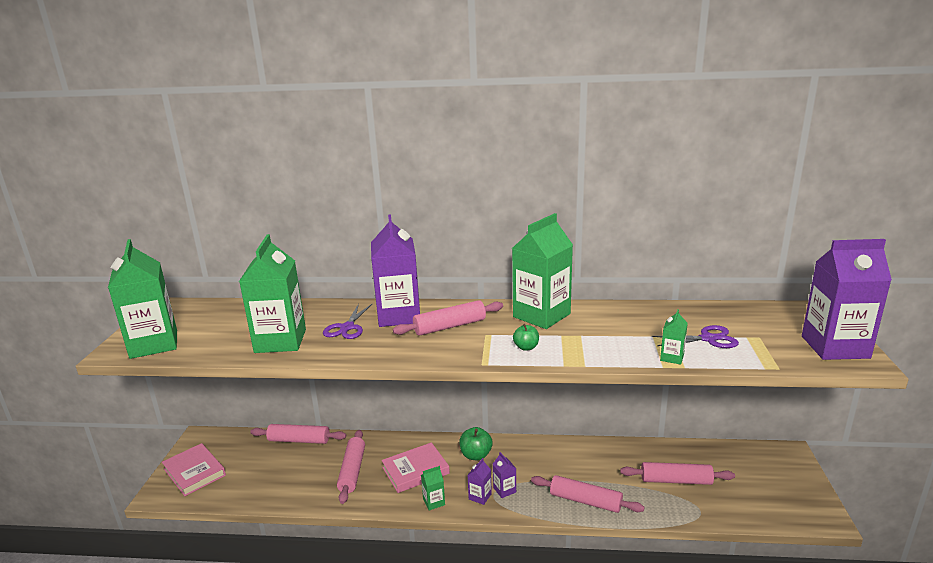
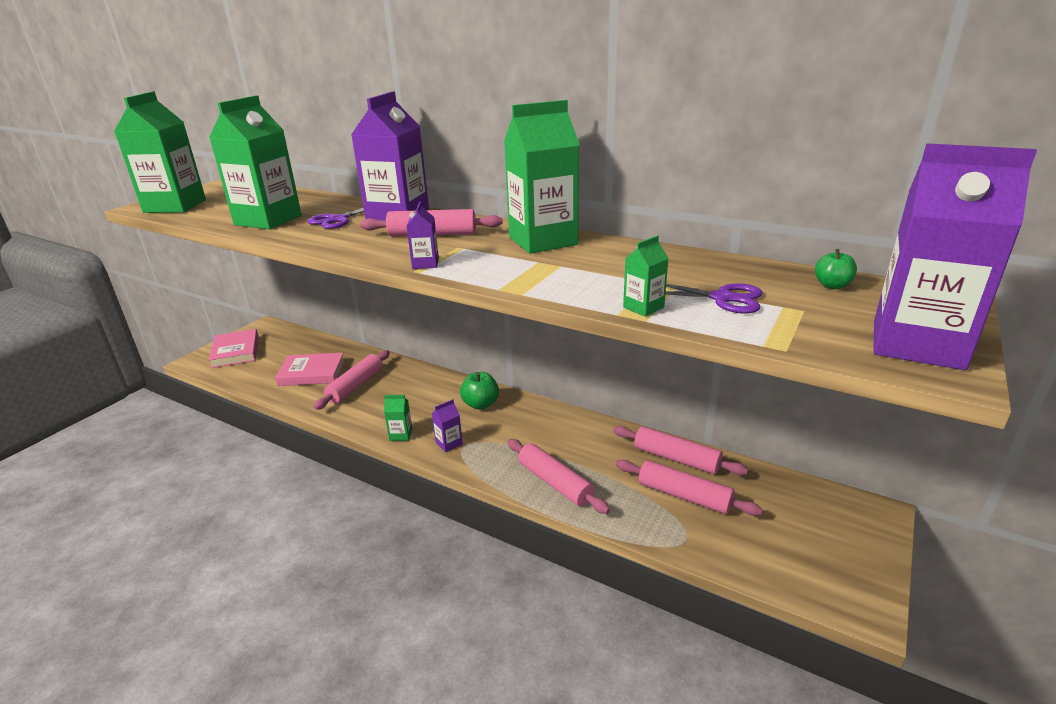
camera: 25 degrees right, 5 degrees up
pink rolling pin [250,424,346,444] -> pink rolling pin moved to [613,426,748,475]
pink book [382,442,450,493] -> pink book moved to [275,353,345,386]
purple carton [493,452,516,498] -> purple carton moved to [406,202,439,269]
green apple [513,324,539,351] -> green apple moved to [815,249,857,289]

